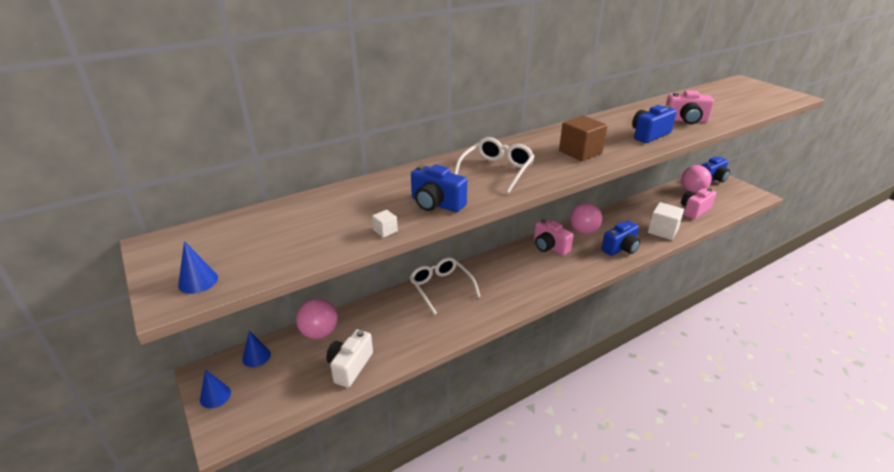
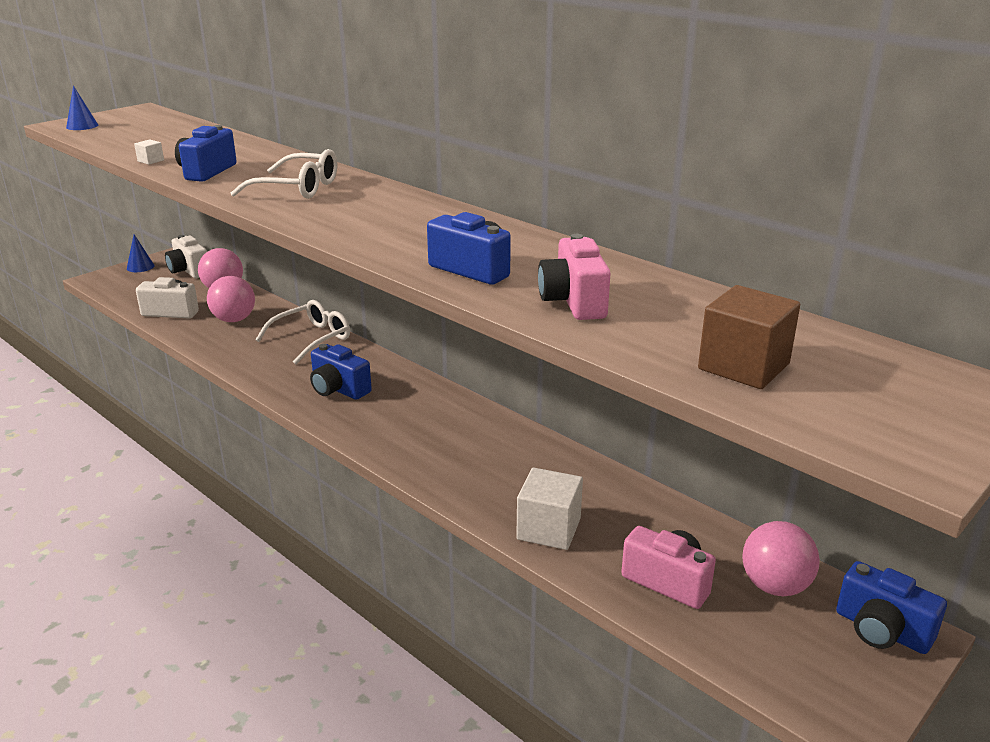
camera: 75 degrees right, 5 degrees down
blue cone [243,331,271,367] -> white camera [165,235,207,278]
pink camera [534,219,574,256] -> none
brown cube [559,116,607,161] -> brown cube moved to [698,285,800,389]
pink ball [570,203,602,234] -> pink ball moved to [207,276,255,322]
blue camera [601,221,640,256] -> blue camera moved to [310,344,372,400]

